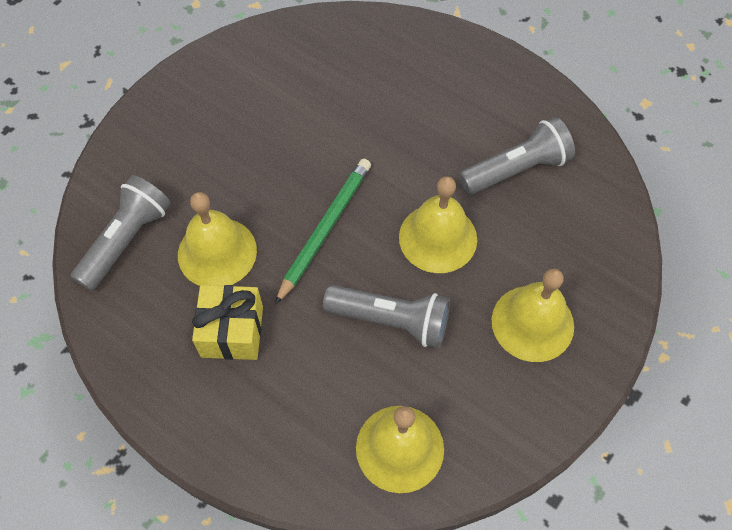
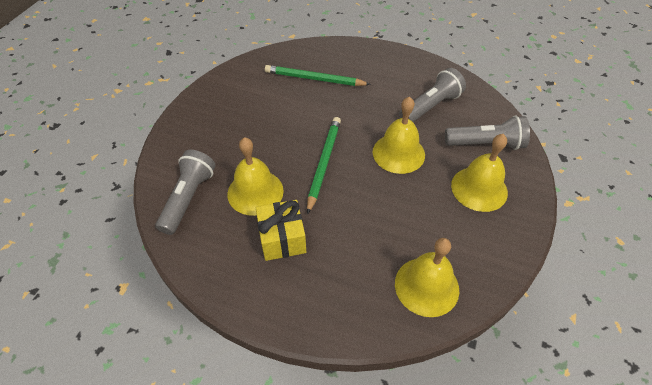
camera: 15 degrees left, 10 degrees down
grey flashlight [323,285,450,348] -> grey flashlight moved to [445,115,530,150]
none -> green pencil [265,65,371,86]

